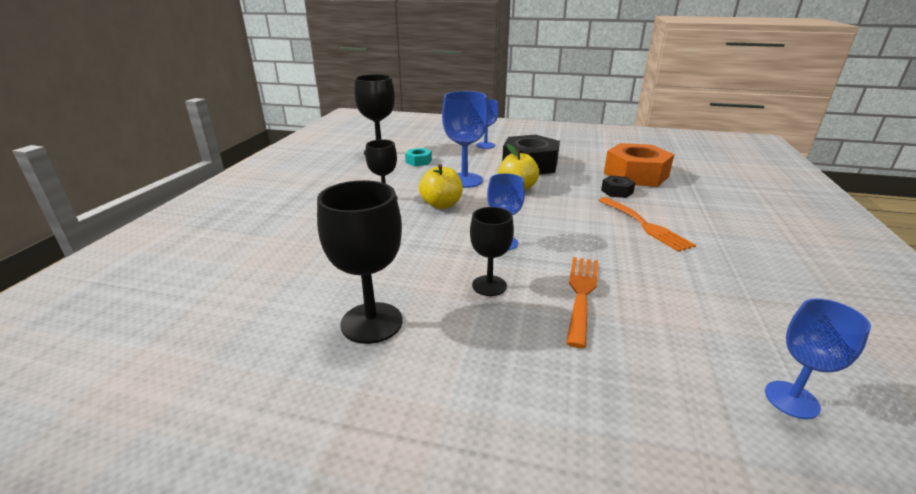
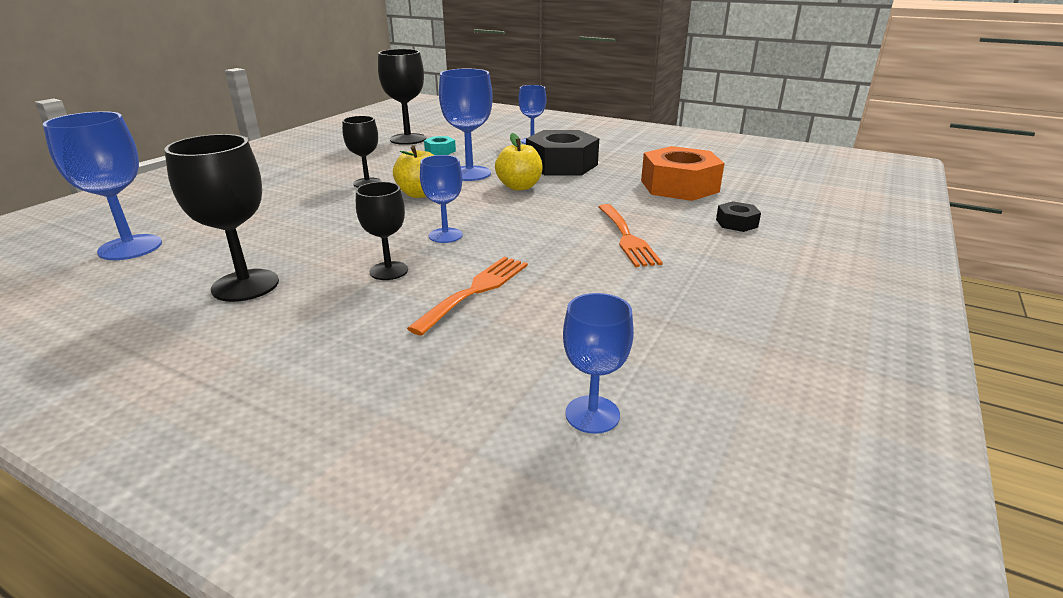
camera: 15 degrees right, 0 degrees up
black nut [601,175,636,198] -> black nut moved to [716,201,761,232]
none -> blue goblet [43,111,162,260]

